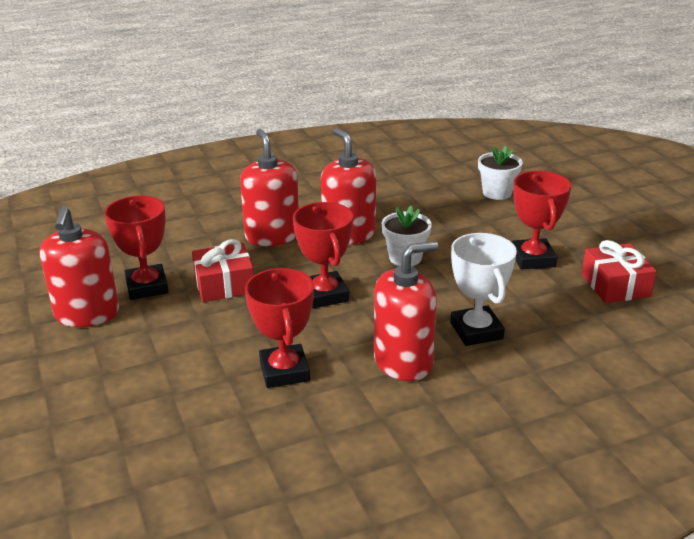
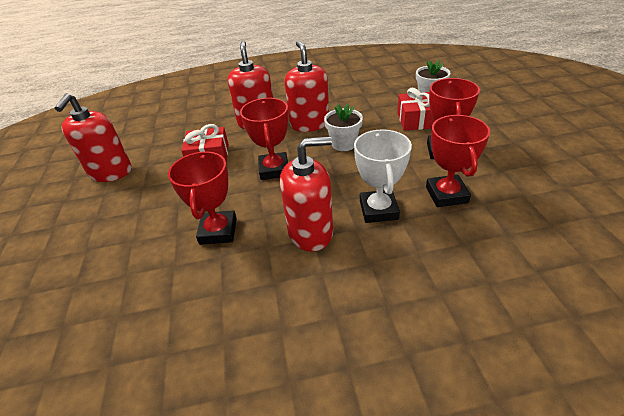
camera: 15 degrees right, 10 degrees up
red trophy [104,195,169,300] -> red trophy moved to [426,115,490,207]
red gift [581,240,657,303] -> red gift moved to [397,88,435,130]

